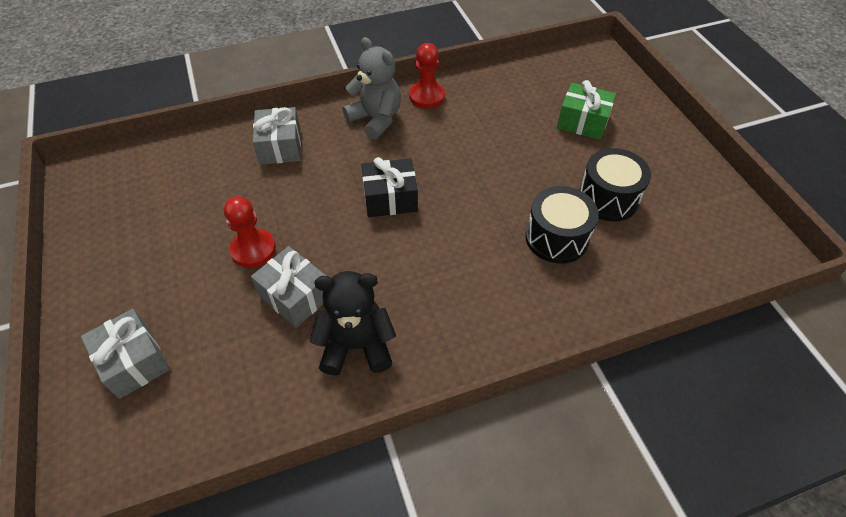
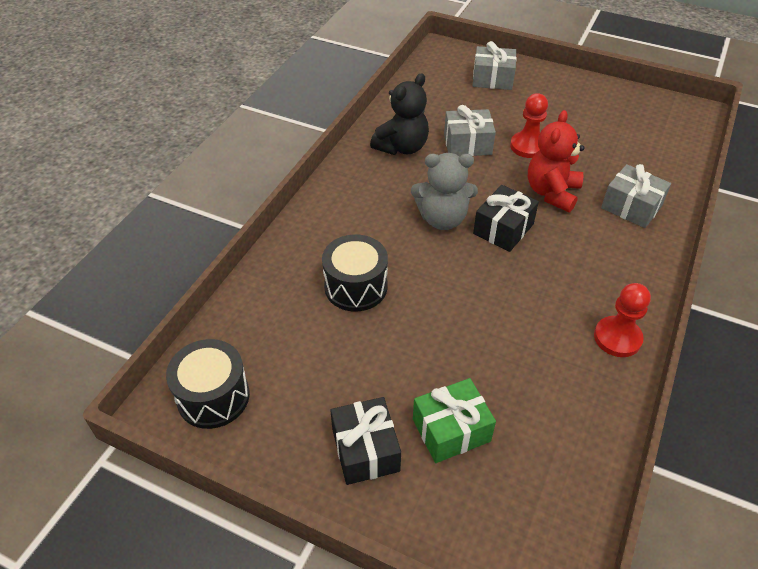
camera: 135 degrees right, 5 degrees down
grey teddy bear [343,37,401,140] -> grey teddy bear moved to [411,153,478,230]
black drum [579,148,651,221] -> black drum moved to [166,339,250,429]
none -> black gift [330,397,401,485]
none -> red teddy bear [528,110,585,212]

